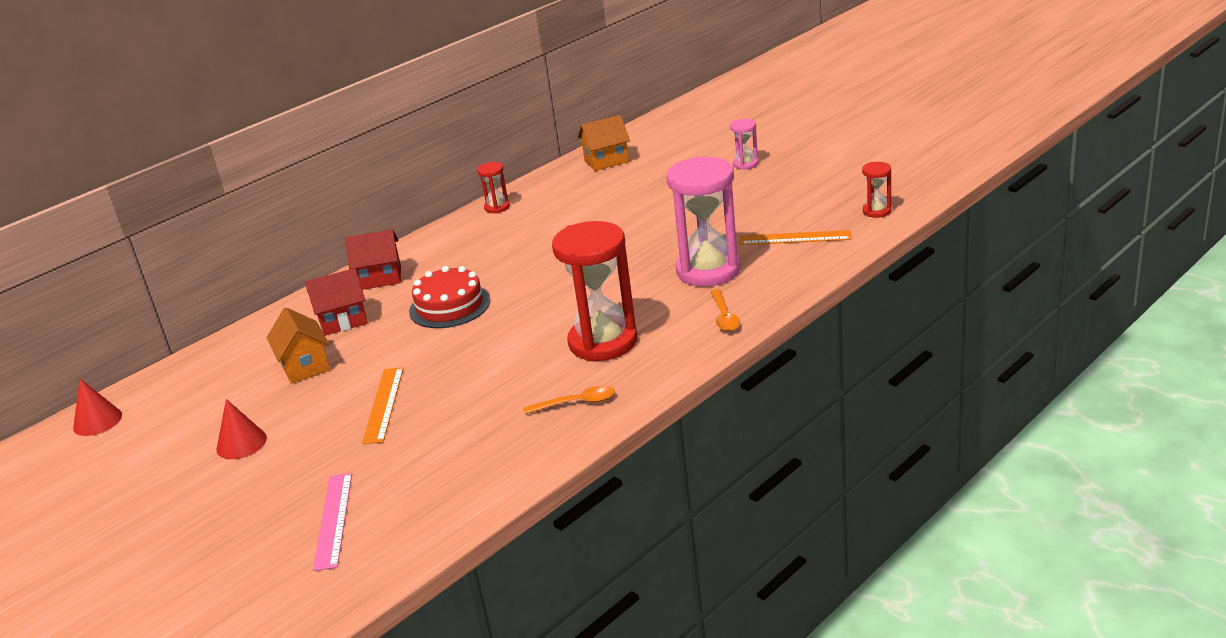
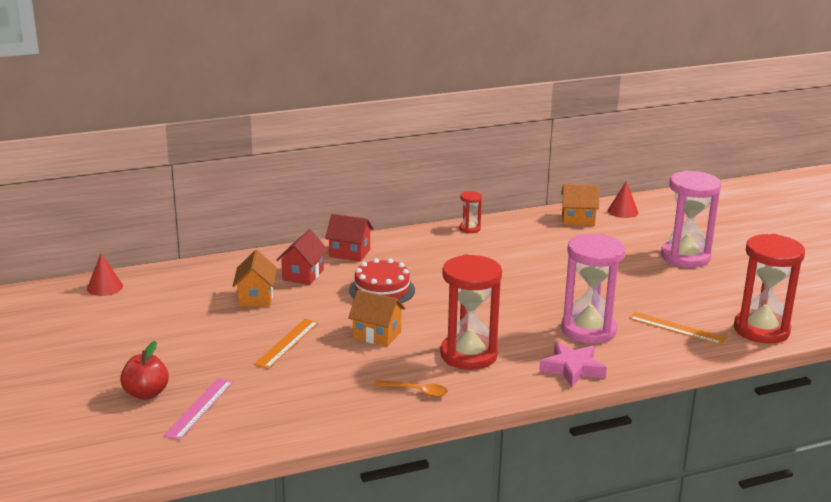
camera: 20 degrees right, 5 degrees down
red cone [216,399,267,459] -> red cone moved to [608,181,638,218]
red house [305,268,368,336] -> red house turned 75 degrees counterclockwise [277,229,328,285]
orange spoon [711,289,740,331] -> pink star [539,342,607,388]
pink hourglass [730,119,759,170] -> pink hourglass [661,171,721,268], size x2.17
red hourglass [862,162,891,218] -> red hourglass [734,234,805,344], size x2.17
none -> red apple [120,341,169,400]
none -> orange house [348,290,406,347]

